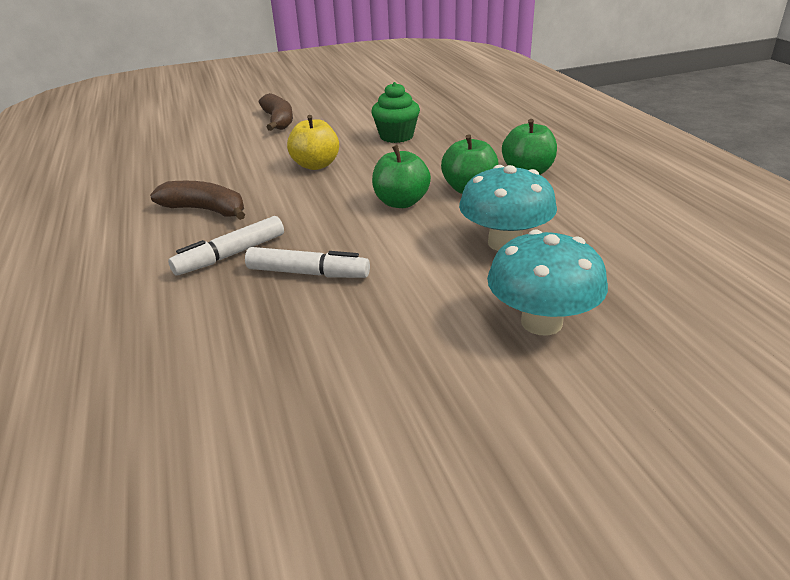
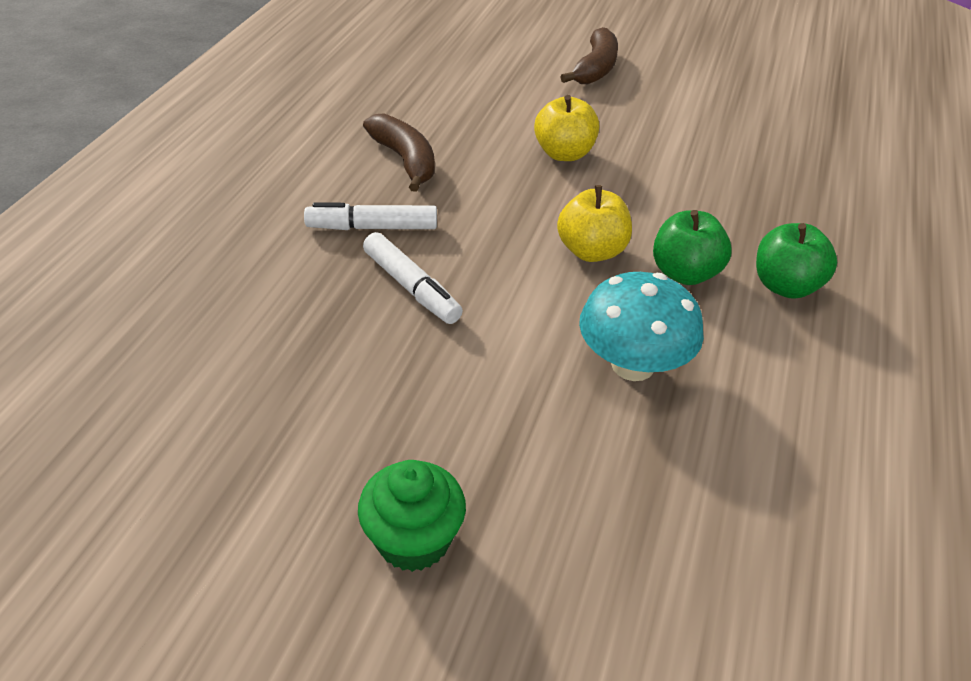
camera: 35 degrees right, 10 degrees up
green cupcake [371,82,420,143] -> green cupcake moved to [358,460,466,572]
green apple [372,145,431,208] -> yellow apple [557,185,632,262]
turquoise mushroom [487,230,608,335] -> none

